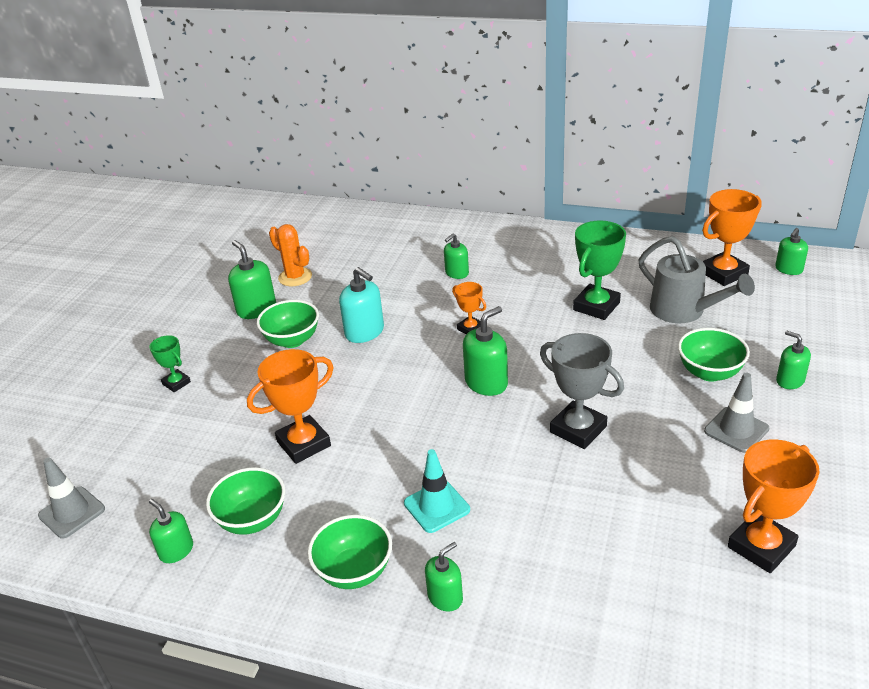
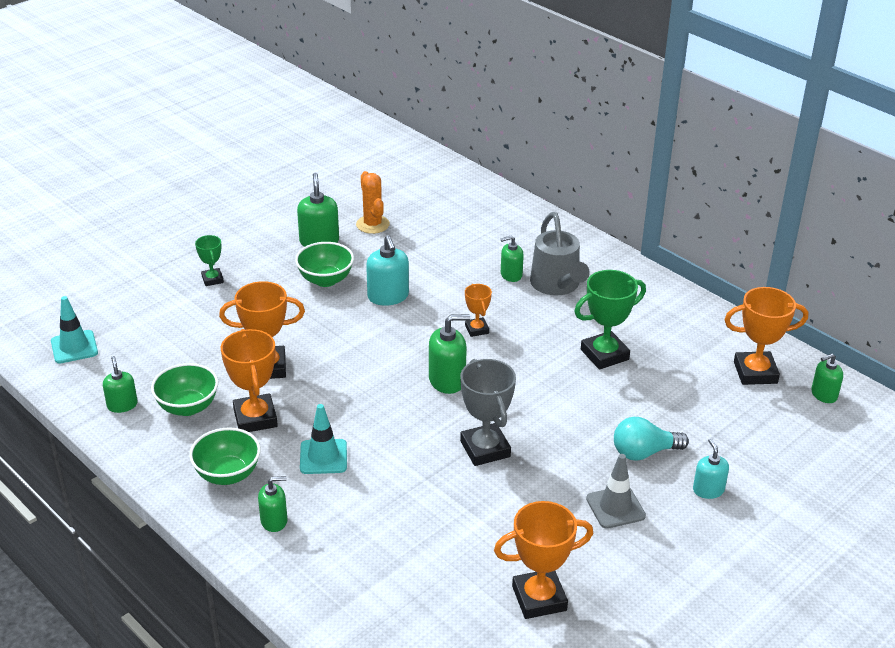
camera: 25 degrees right, 0 degrees up
grey traffic cone [38,457,105,539] -> turquoise traffic cone [51,296,98,363]
grey watering can [639,236,755,323] -> grey watering can moved to [530,212,590,295]
green bowl [678,328,750,382] -> turquoise light bulb [614,417,689,461]
green soap dispenser [776,331,811,389] -> turquoise soap dispenser [693,439,729,499]
none -> orange trophy [221,329,278,432]

